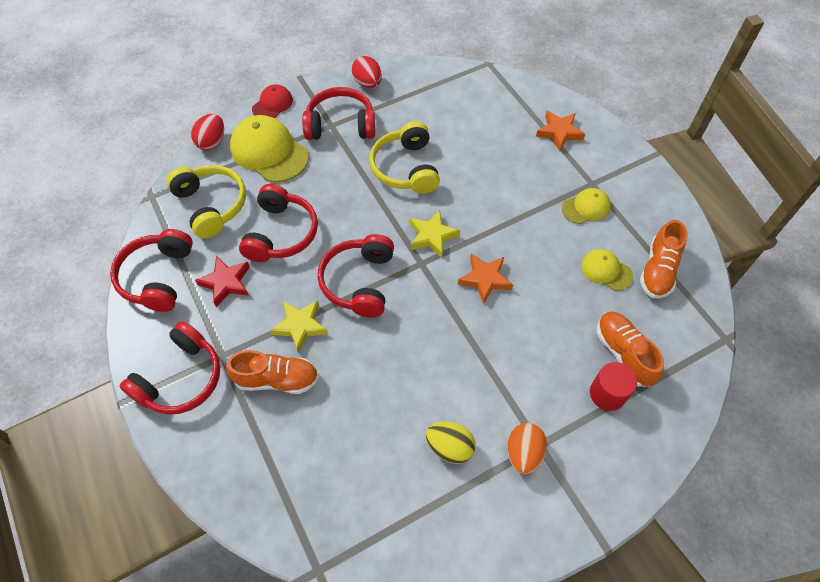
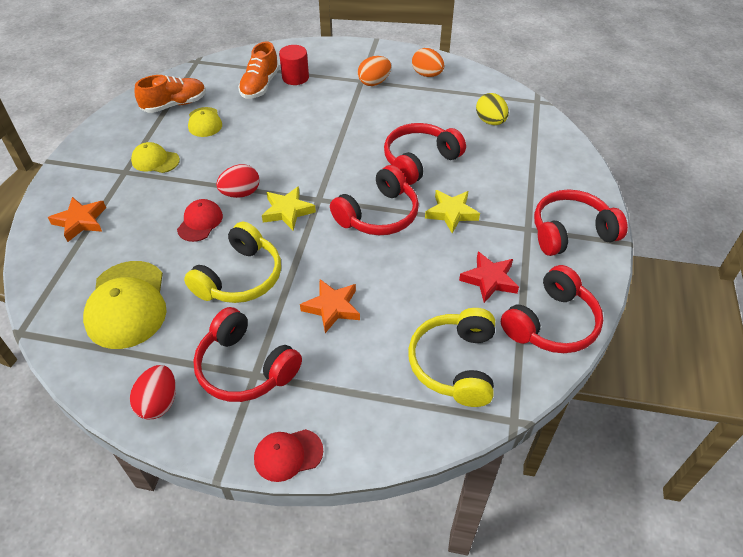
camera: 140 degrees left, 10 degrees down
red egg [191,114,224,150] -> red egg moved to [216,164,260,198]
orange shoe [226,350,319,394] -> none
yellow cap [230,115,309,182] -> yellow cap moved to [83,261,167,349]
red headphones [239,184,318,262] -> red headphones moved to [384,123,466,185]
yellow egg [426,421,475,464] -> yellow egg moved to [476,93,509,125]
orange star [458,254,513,304] -> orange star moved to [300,279,360,333]
none -> red cap [177,199,223,242]
none -> orange egg [412,48,444,77]

